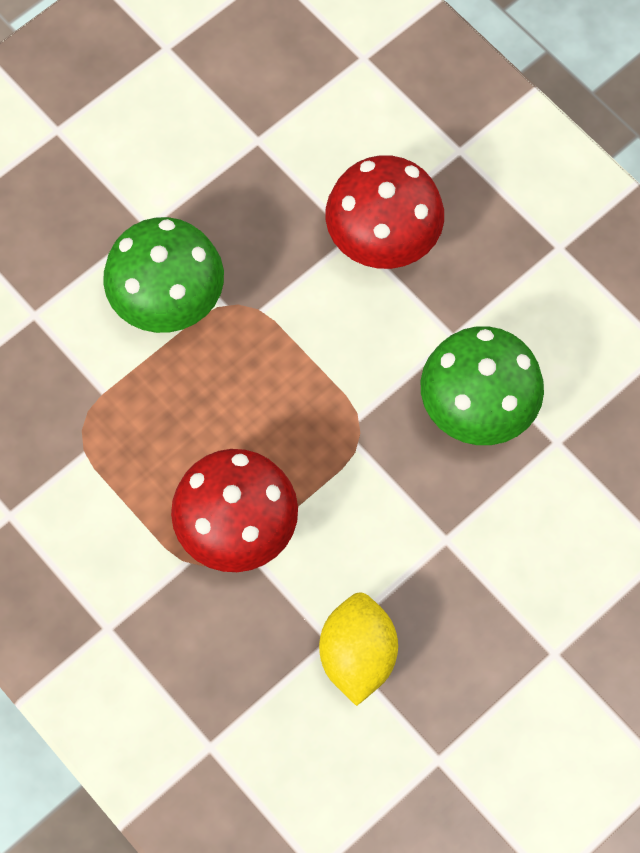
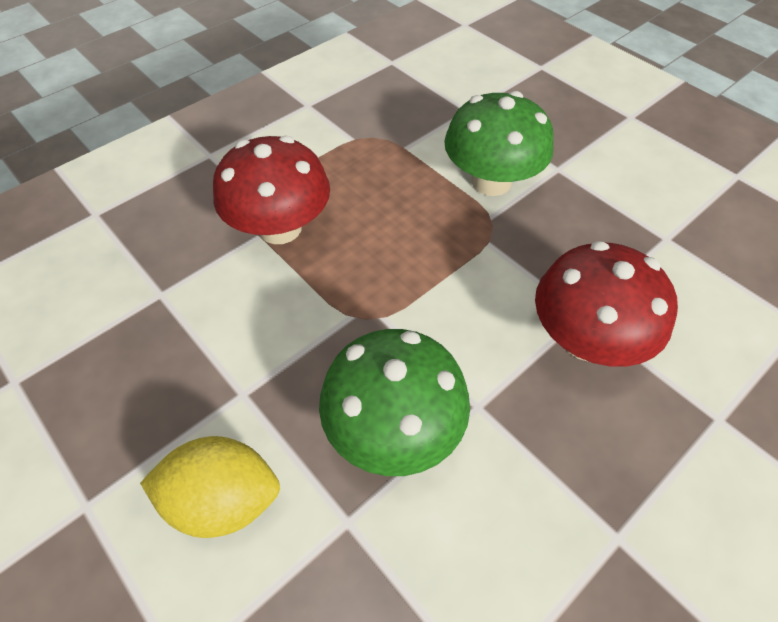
camera: 90 degrees right, 15 degrees down
yellow lemon [319,592,398,706] -> yellow lemon moved to [140,436,280,538]

